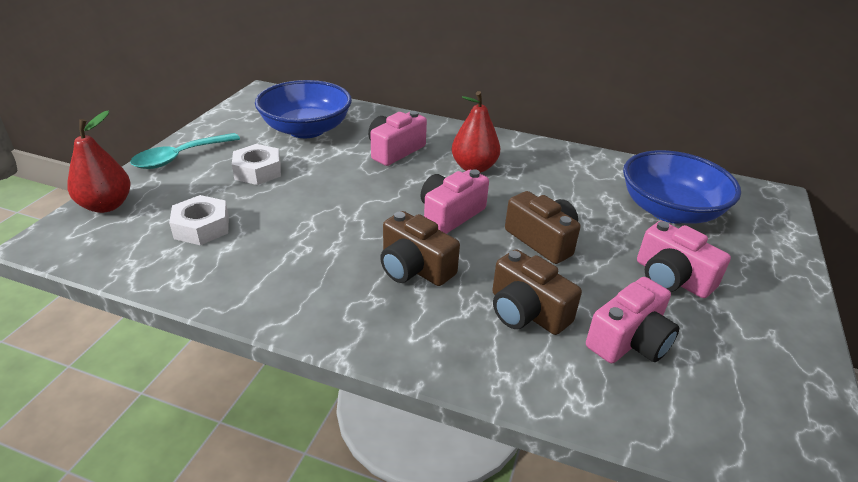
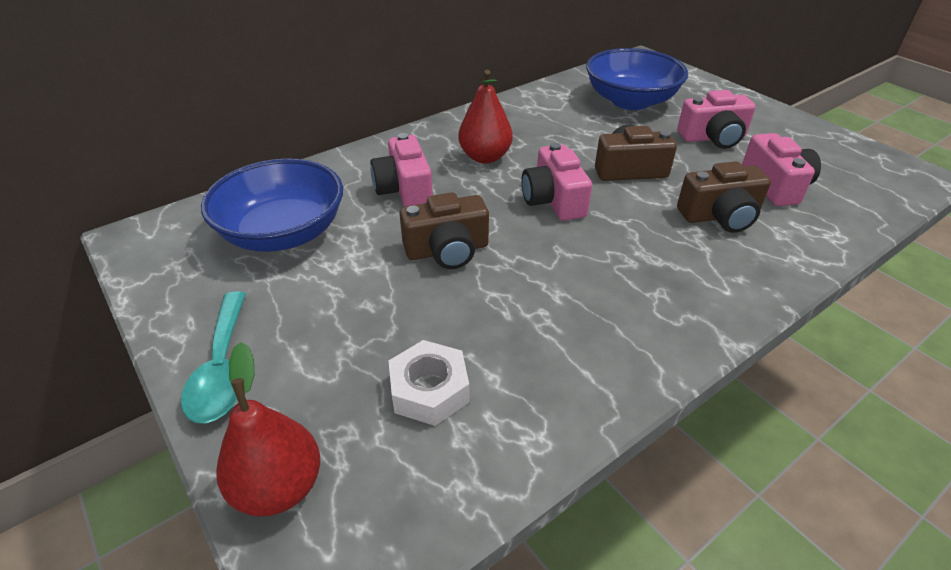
camera: 55 degrees left, 5 degrees up
white nut [232,144,281,185] -> none
brown camera [380,211,460,286] -> brown camera moved to [399,192,489,269]

